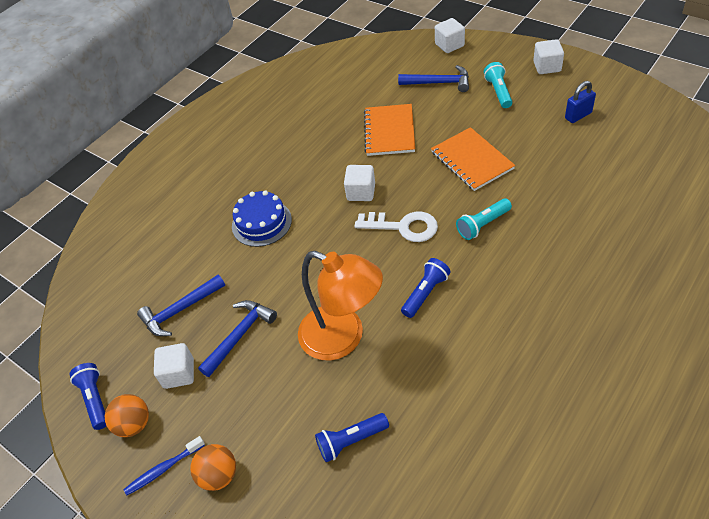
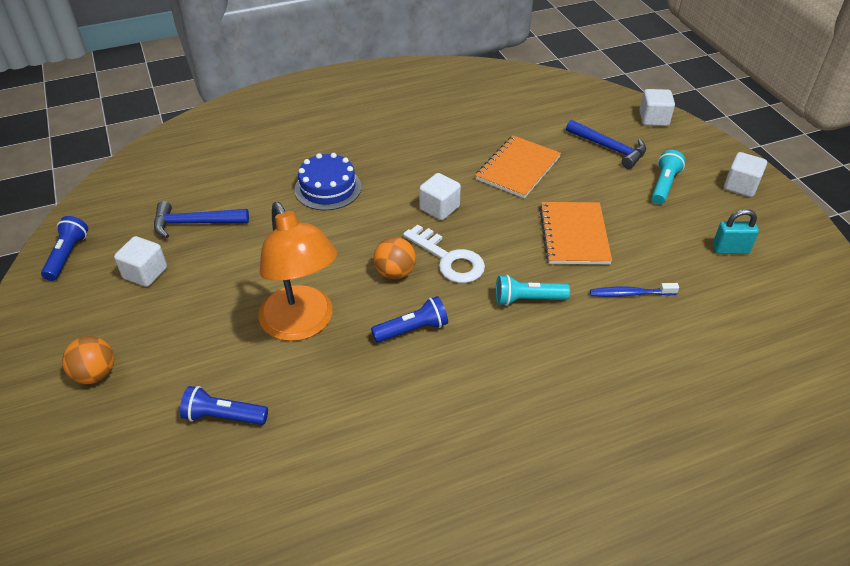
camera: 25 degrees right, 5 degrees down
orange ball [105,394,149,437] -> orange ball moved to [374,237,416,279]
blue toothbrush [123,436,205,495] -> blue toothbrush moved to [590,283,679,297]
blue hammer [198,300,277,377] -> none
blue padlock [565,81,596,123] -> turquoise padlock [713,209,759,254]

